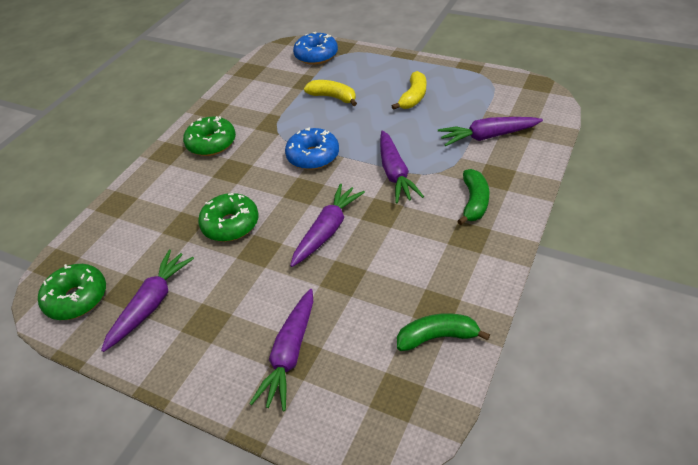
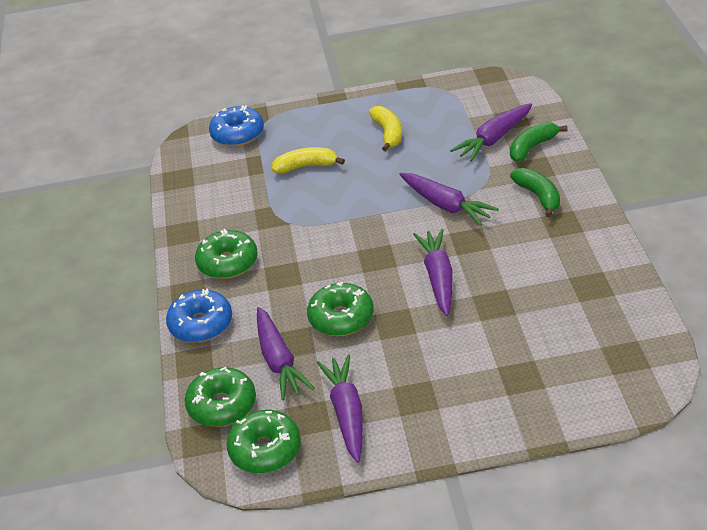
camera: 35 degrees left, 5 degrees down
purple carrot [249,289,313,412] -> purple carrot moved to [257,307,315,401]
blue donut [285,127,339,170] -> blue donut moved to [166,288,232,342]
green banana [397,313,490,351] -> green banana moved to [510,122,568,162]
none -> green donut [185,367,256,427]

